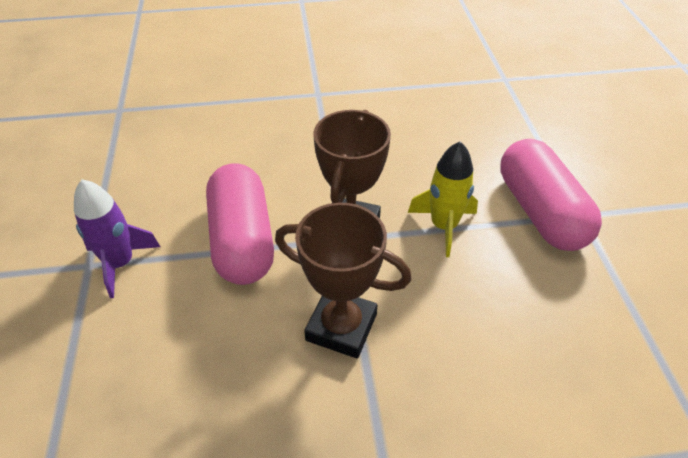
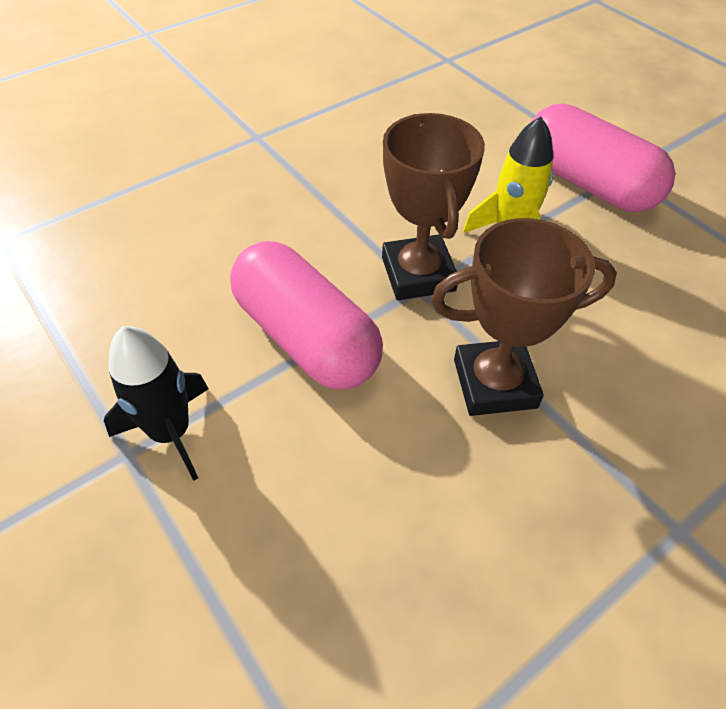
camera: 30 degrees left, 5 degrees up
purple rocket [74,179,160,298] -> black rocket [104,326,209,481]

